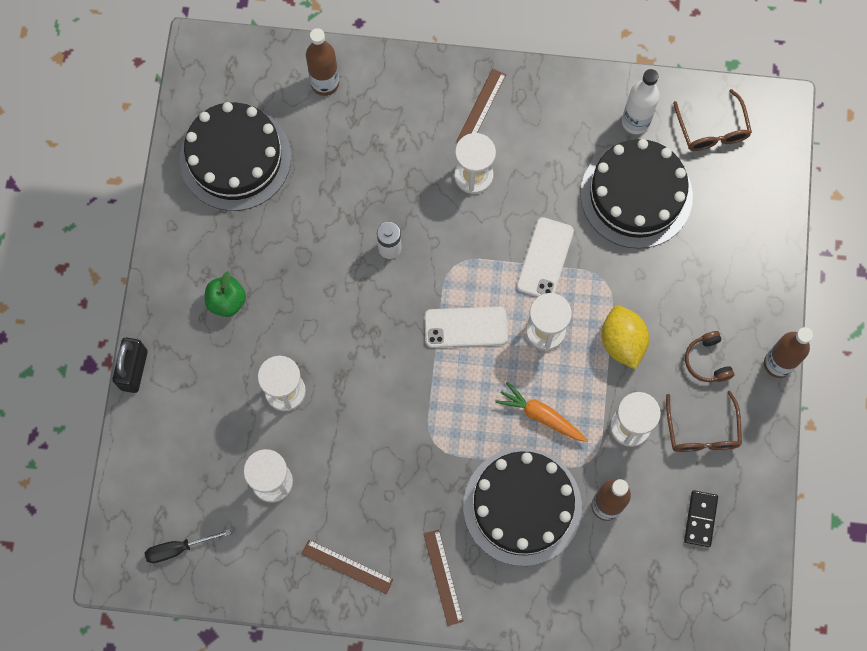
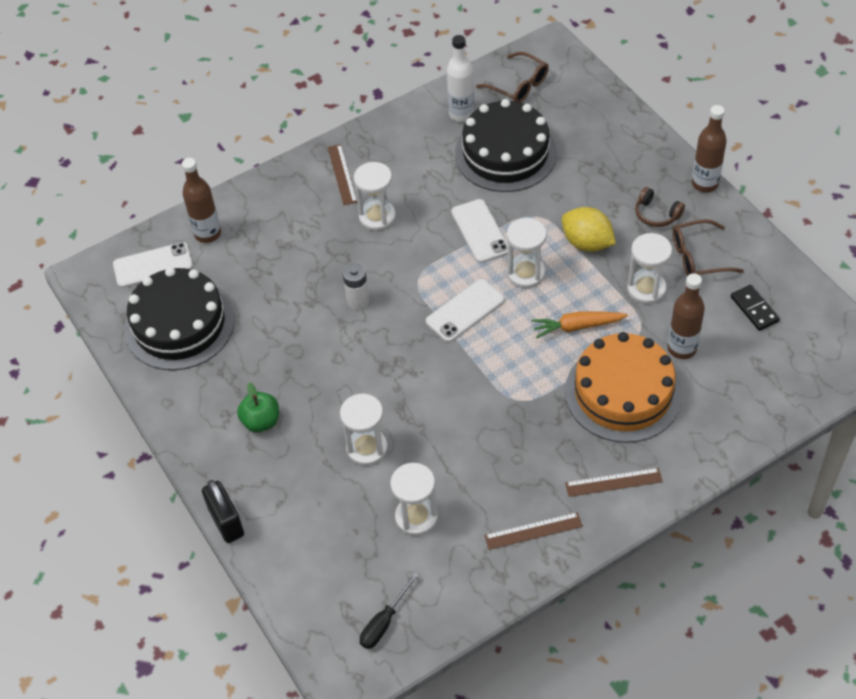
camera: 35 degrees left, 20 degrees down
brown ruler [423,530,464,626] -> brown ruler turned 45 degrees counterclockwise [565,468,663,497]
black cake [463,448,582,566] -> orange cake [565,332,682,443]
brown glasses [666,391,742,452] -> brown glasses turned 120 degrees clockwise [672,219,744,276]
none -> white phone [113,242,193,288]

